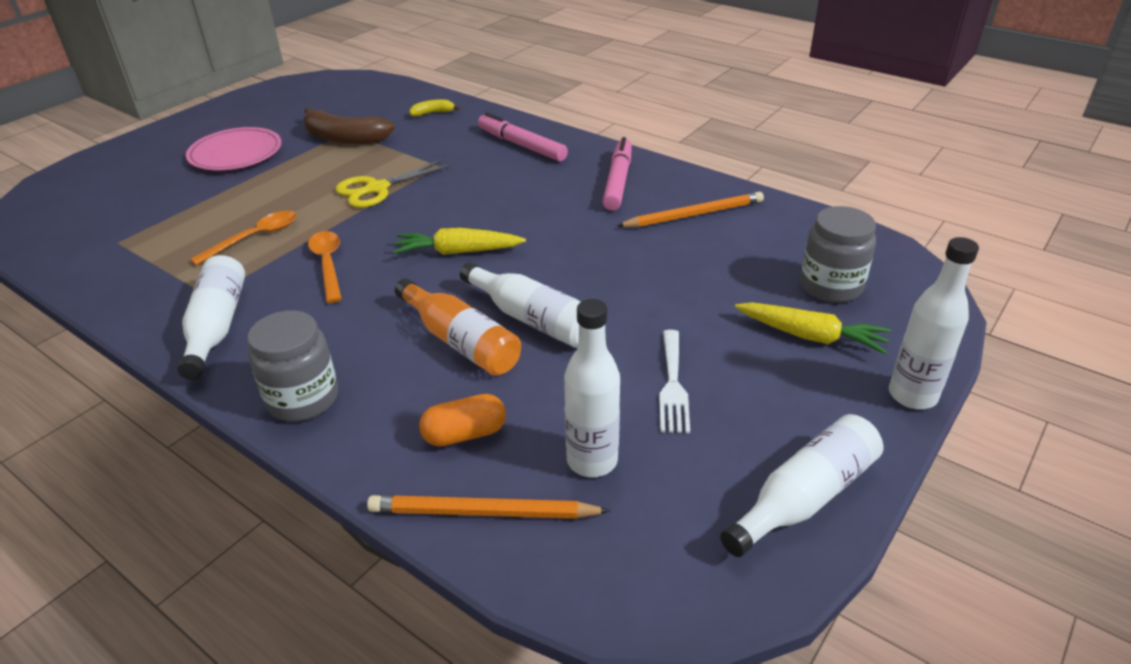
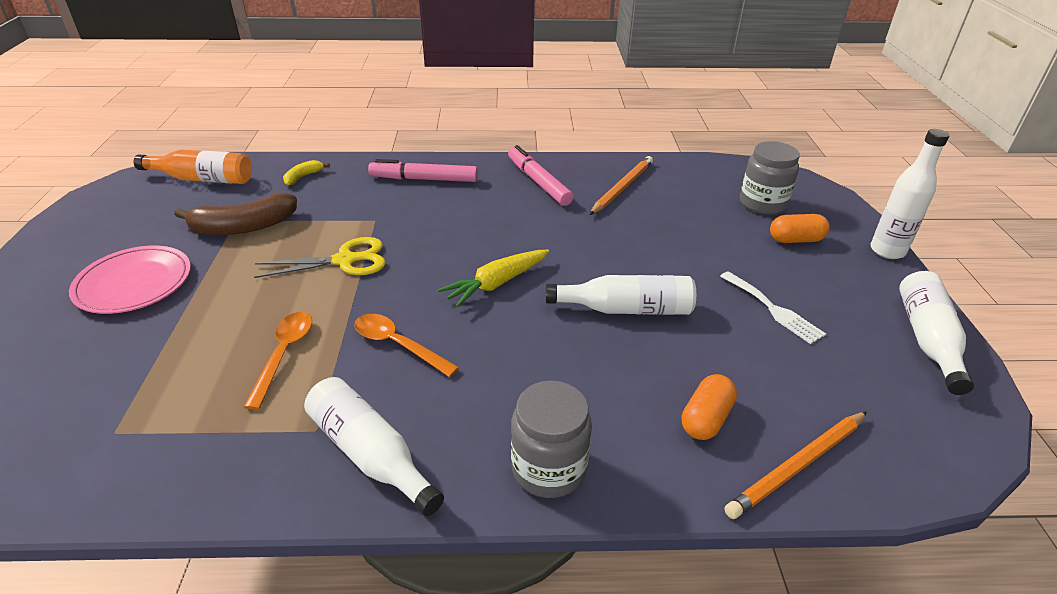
camera: 40 degrees left, 0 degrees up
yellow scissors [335,159,453,208] -> yellow scissors turned 120 degrees counterclockwise [254,237,386,278]
orange bottle [395,278,521,376] -> orange bottle moved to [134,150,252,184]
white bottle [564,299,620,477] -> none
yellow carrot [735,302,891,354] -> orange capsule [770,214,830,243]

